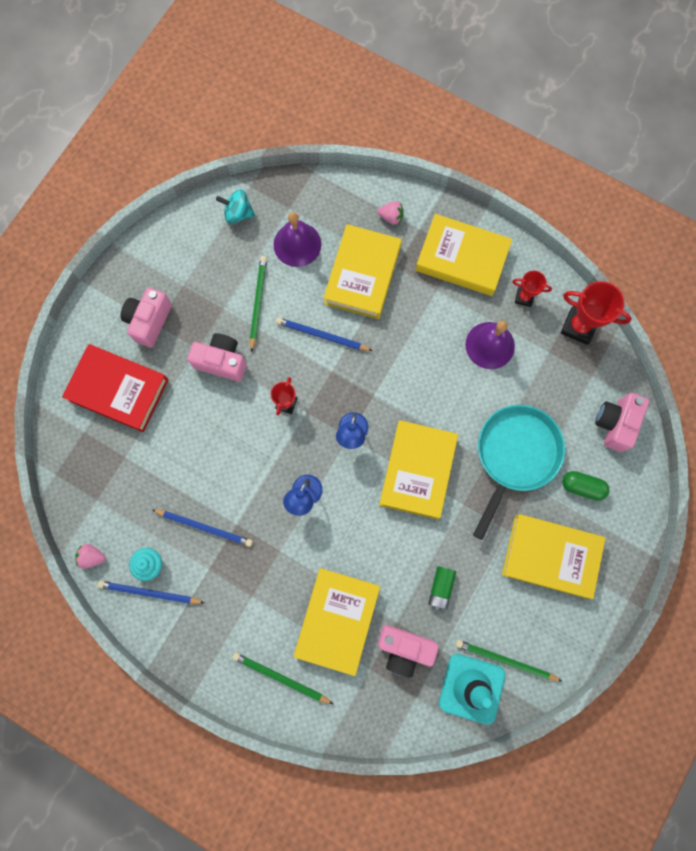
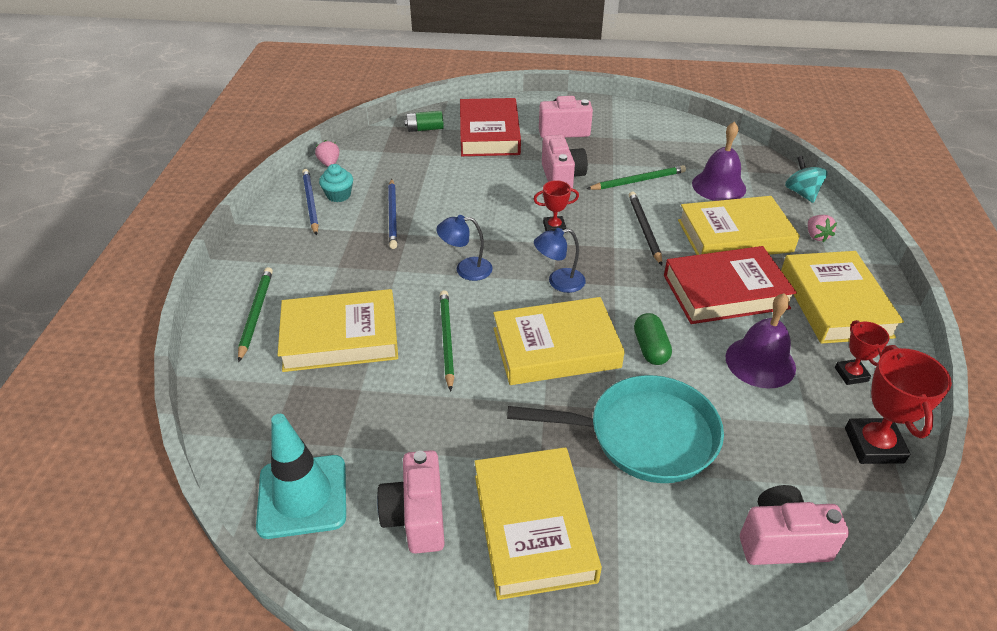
camera: 65 degrees right, 35 degrees down
turquoise spinning top [216,189,255,224] -> turquoise spinning top moved to [785,156,828,203]
blue pencil [276,317,373,351] -> black pencil [629,192,662,266]
pink camera [378,625,439,678] -> pink camera moved to [377,450,445,554]
green battery [428,566,456,611] -> green battery moved to [404,111,444,132]
green pencil [456,640,562,681] -> green pencil moved to [440,290,454,391]
green capsule [562,471,609,501] -> green capsule moved to [634,313,672,365]
none -> red book [664,246,797,324]

